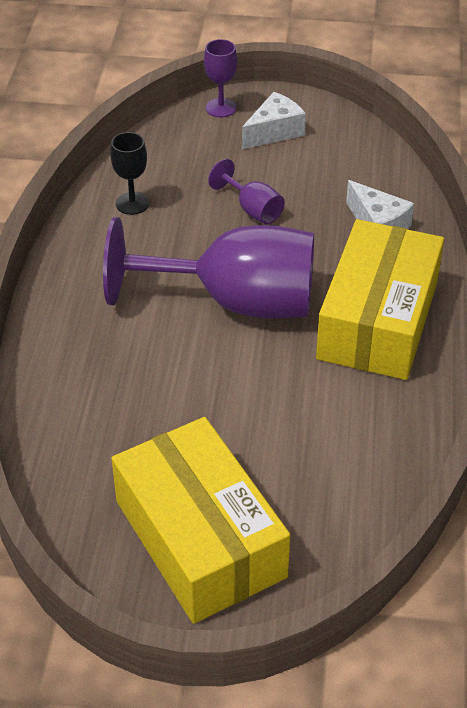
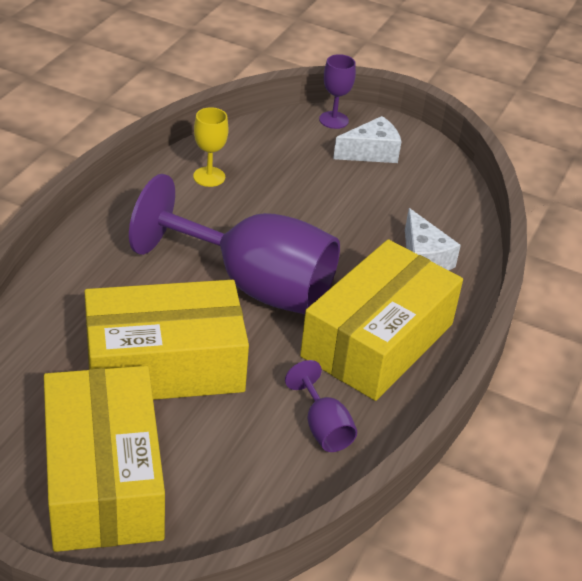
camera: 15 degrees right, 5 degrees down
black goblet [110,132,149,215] -> yellow goblet [193,107,229,187]
purple goblet [208,159,285,224] -> purple goblet moved to [285,360,357,452]
none -> yellow box [85,280,249,400]

